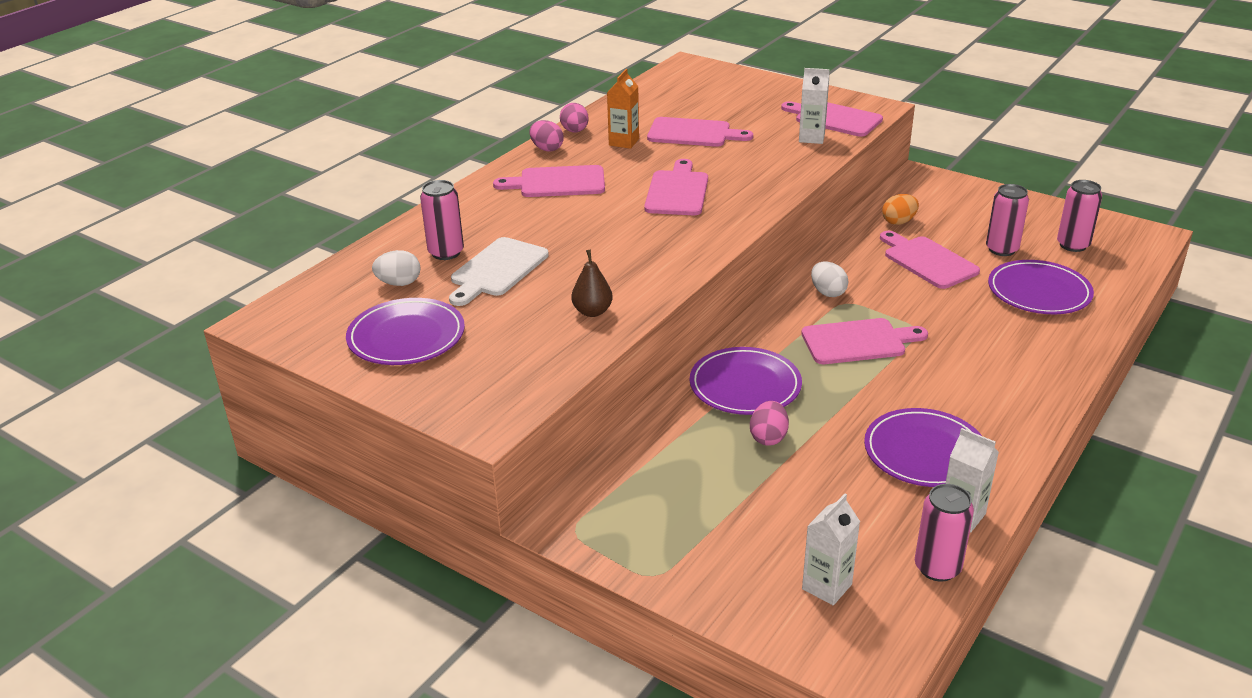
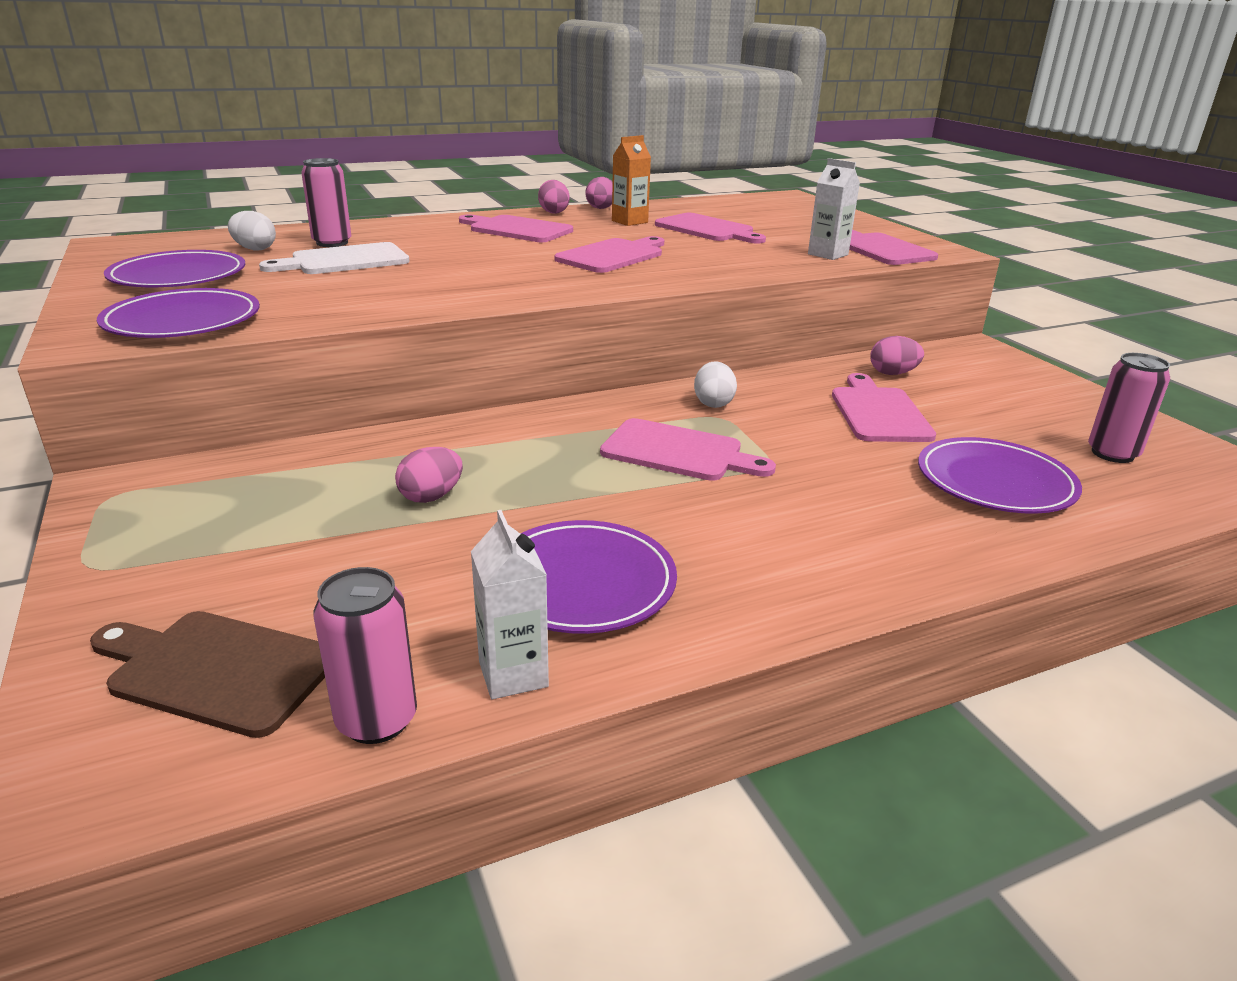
camera: 30 degrees right, 5 degrees down
brown pear [572,250,613,317] -> none
purple plate [690,347,802,415] -> purple plate moved to [97,288,260,338]
white carton [802,494,860,605] -> brown cutting board [90,611,325,738]
orange egg [882,194,919,225] -> pink egg [870,336,924,375]
pink can [986,184,1029,256] -> none

